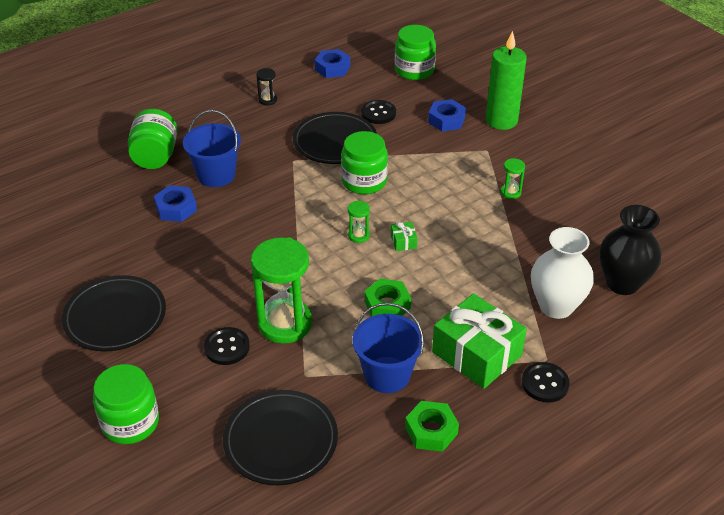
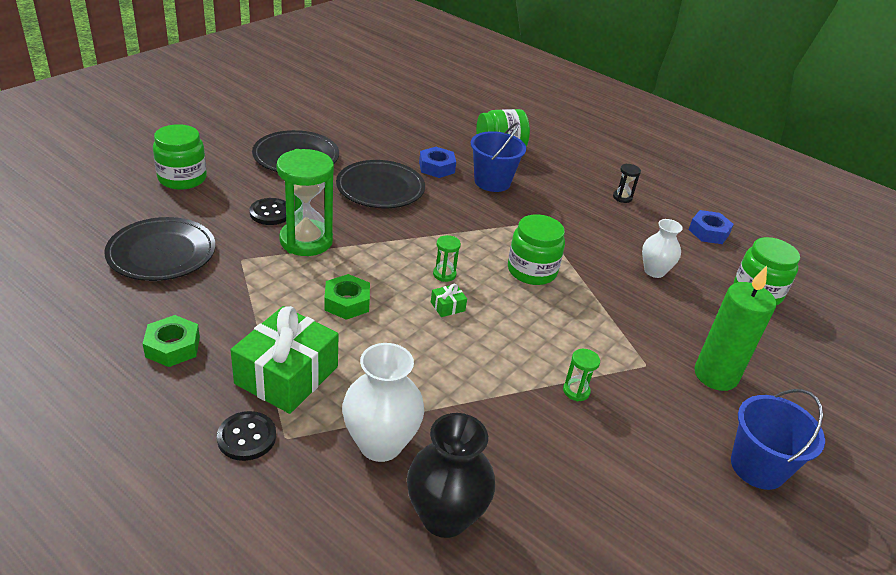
camera: 70 degrees right, 5 degrees down
black plate [293,112,377,164] -> black plate moved to [336,160,425,208]
blue bucket [353,303,424,393] -> blue bucket moved to [731,389,825,490]
black button [361,100,396,124] -> white vase [642,219,683,278]
blue nut [428,99,466,131] -> none

